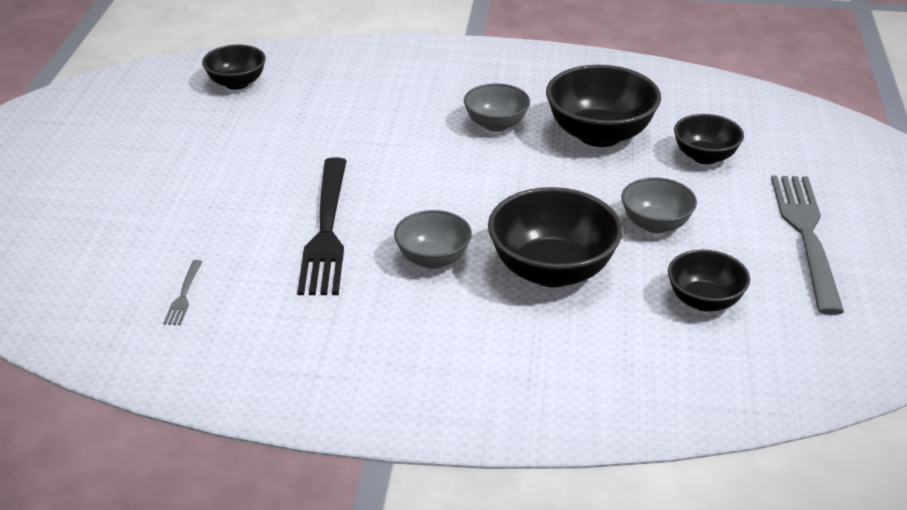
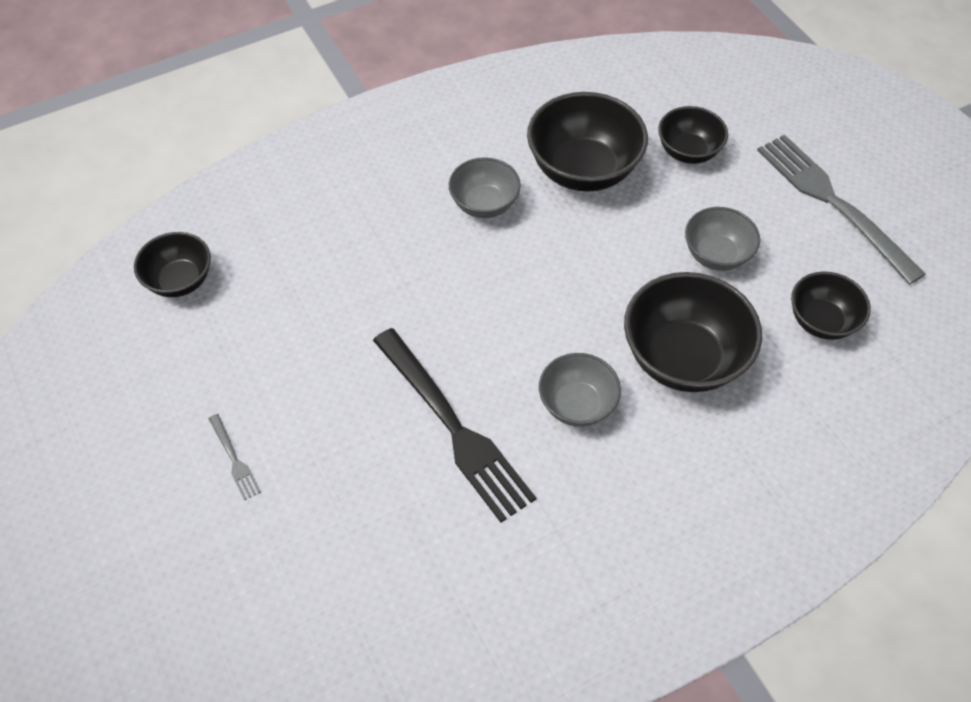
camera: 35 degrees left, 20 degrees up
grey fork [163,260,202,325] -> grey fork moved to [208,414,261,501]

